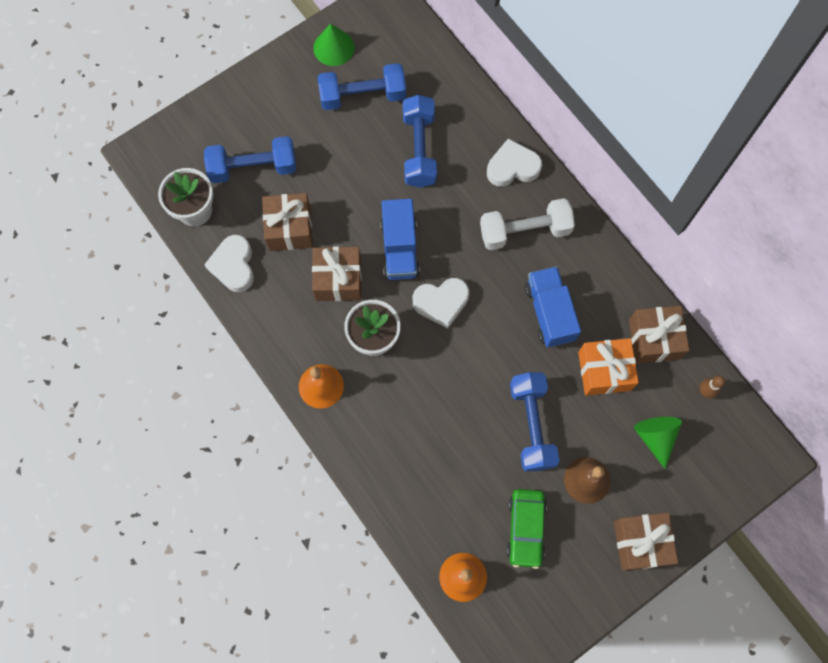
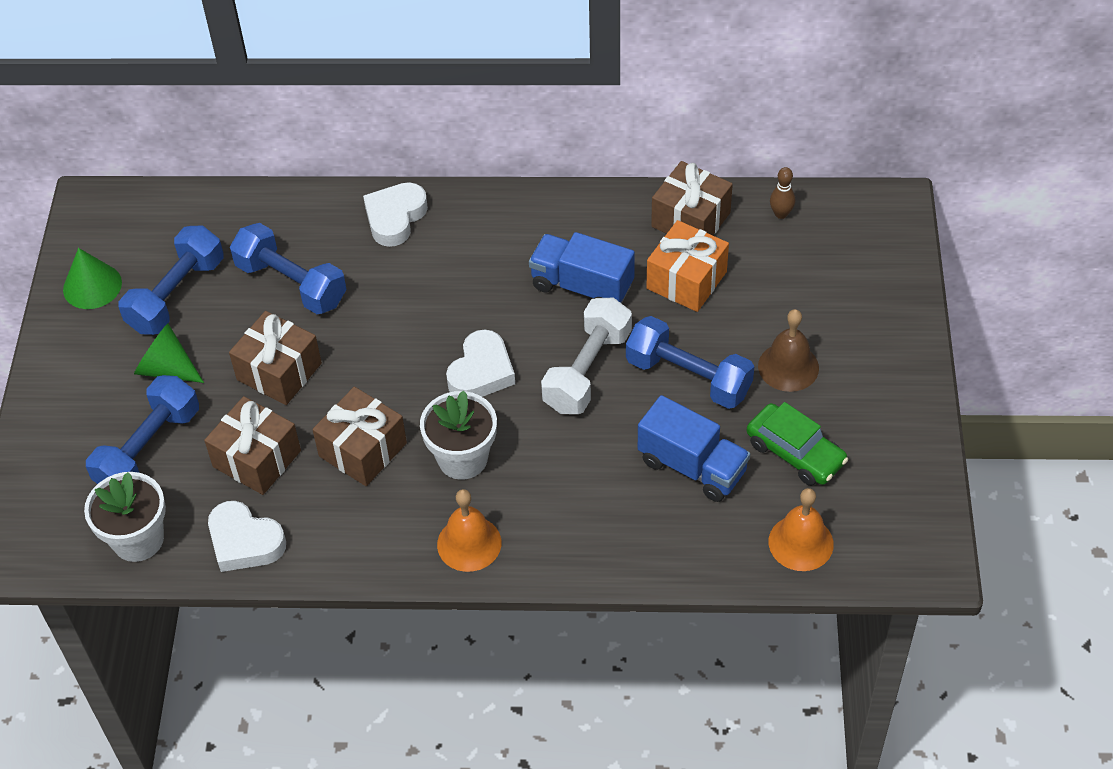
camera: 50 degrees left, 20 degrees down
blue truck [380,199,420,280] -> blue truck moved to [638,395,750,502]
white dumbbell [480,198,575,250] -> white dumbbell moved to [541,298,632,414]
brown gift [614,513,678,571] -> brown gift moved to [229,311,322,405]
green cone [634,417,682,469] -> green cone moved to [134,324,204,383]

